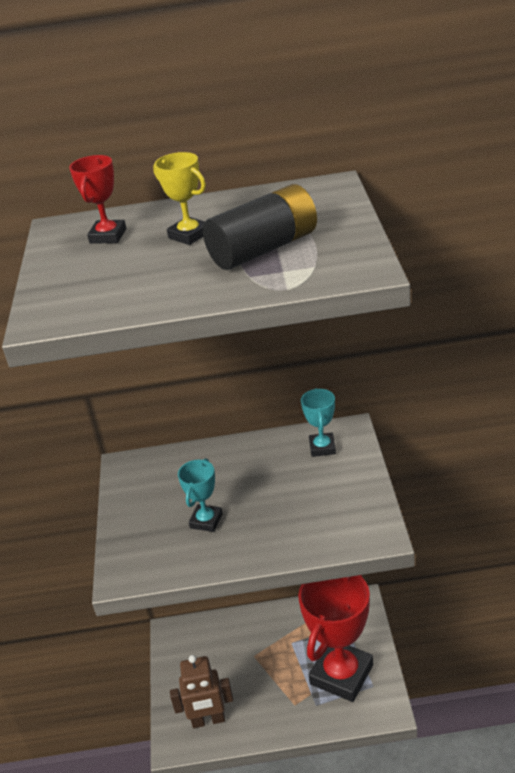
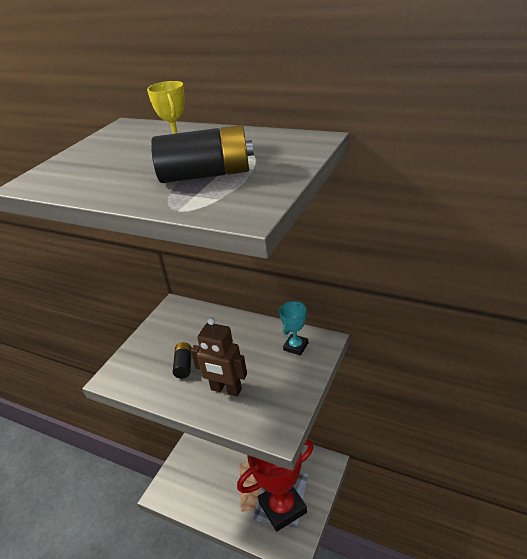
camera: 30 degrees right, 0 degrees up
red trophy [69,155,126,244] -> none
brown robot [170,655,233,728] -> brown robot moved to [191,317,247,396]
turquoise trophy [178,458,223,532] -> black battery [173,342,192,379]

